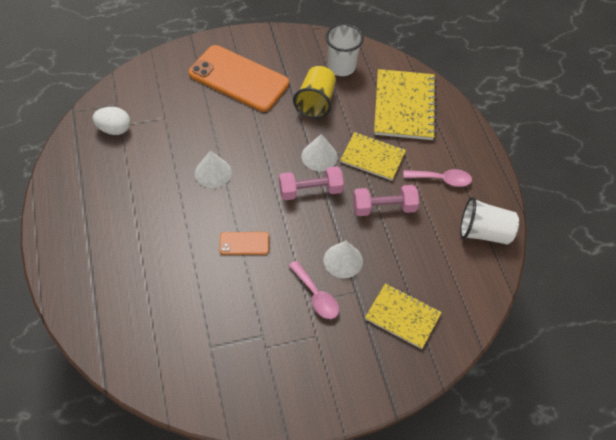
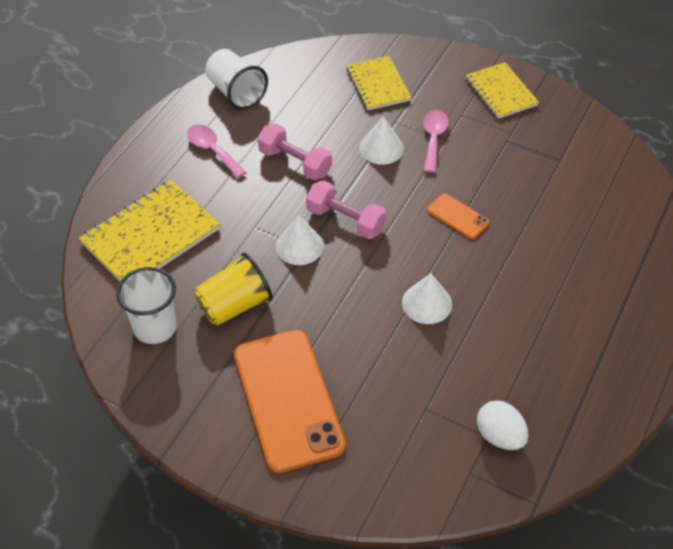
camera: 135 degrees left, 5 degrees down
yellow notebook [340,132,406,181] -> yellow notebook moved to [466,62,539,119]

